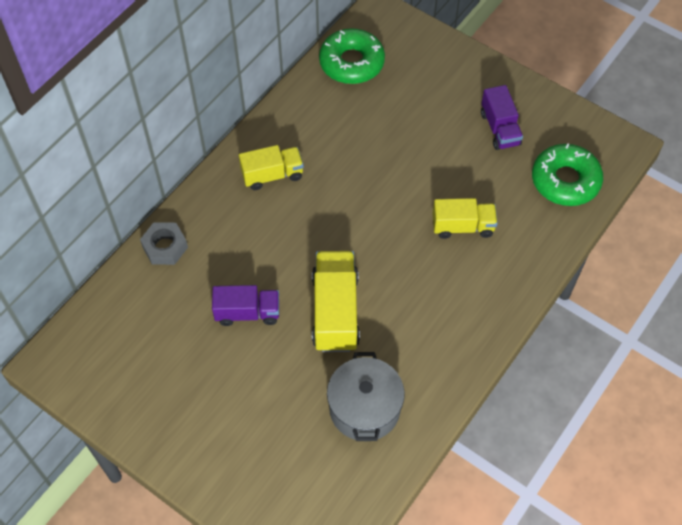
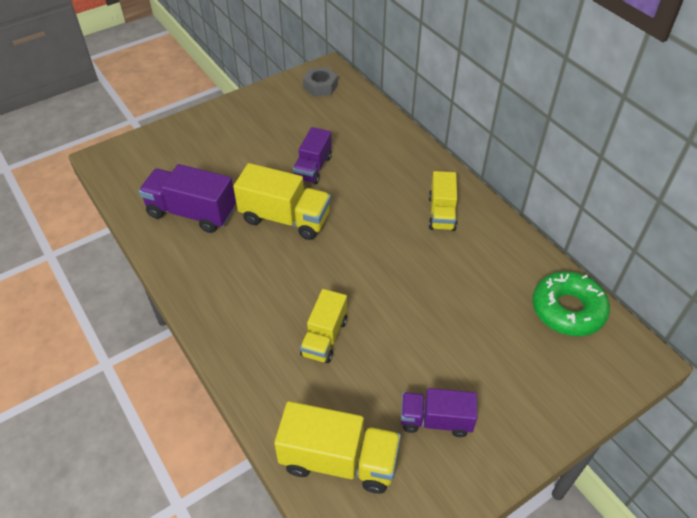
camera: 110 degrees right, 10 degrees down
grey nut [140,222,188,265] -> grey nut moved to [303,67,338,97]
grey pot [327,352,405,441] -> purple truck [139,164,236,233]
green donut [532,143,603,206] -> yellow truck [274,401,401,494]

